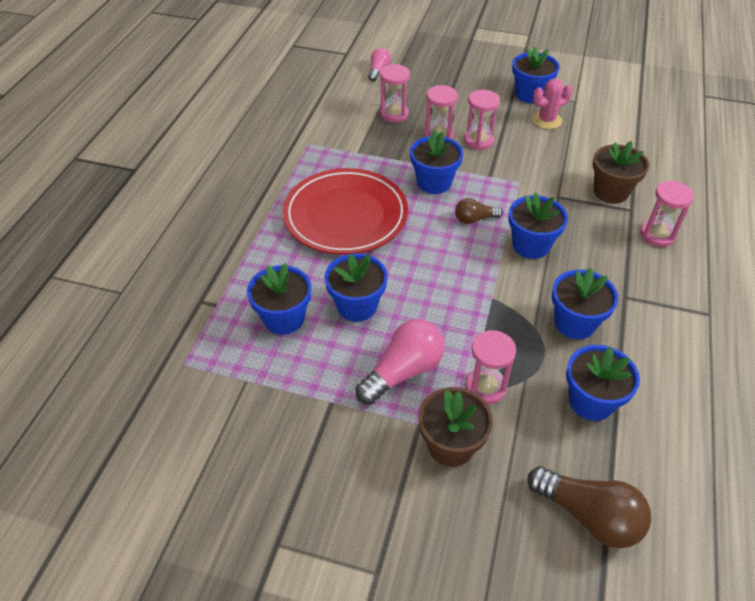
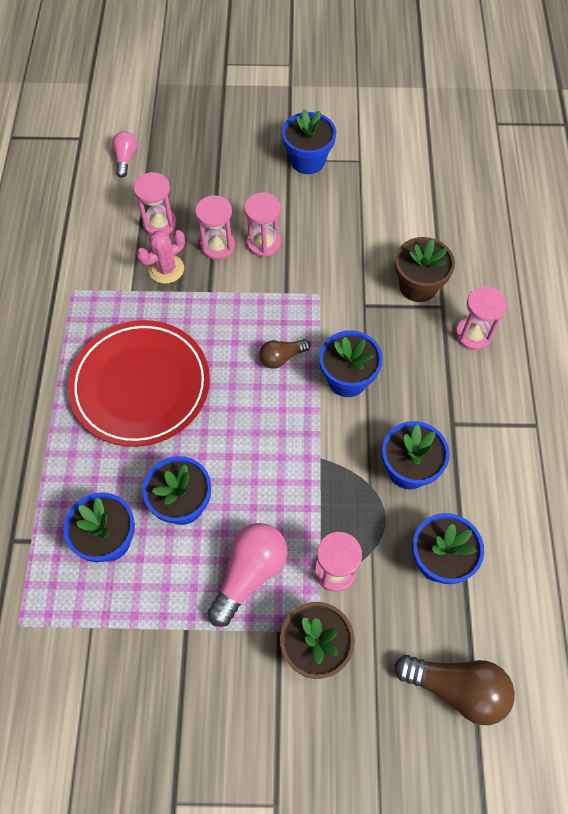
camera: 15 degrees left, 15 degrees up
blue flower pot [410,131,463,194] -> none
pink cactus [532,79,572,129] -> pink cactus moved to [137,230,185,284]

